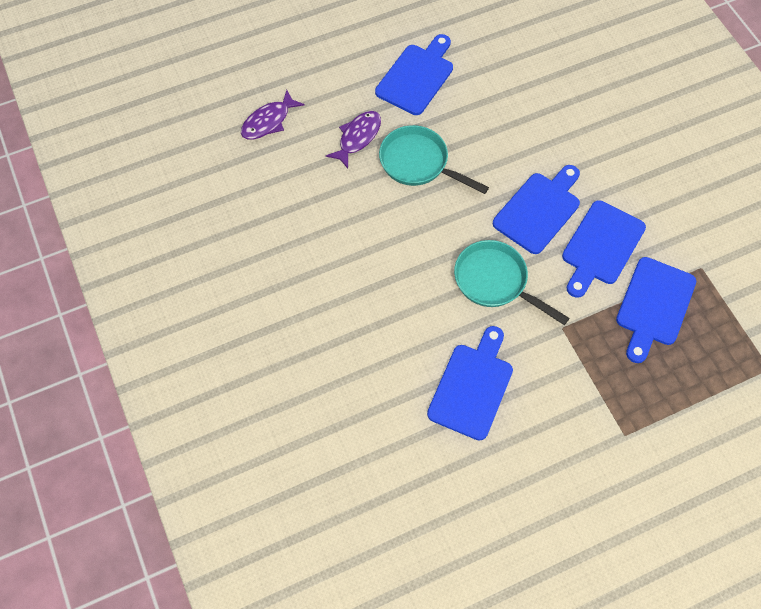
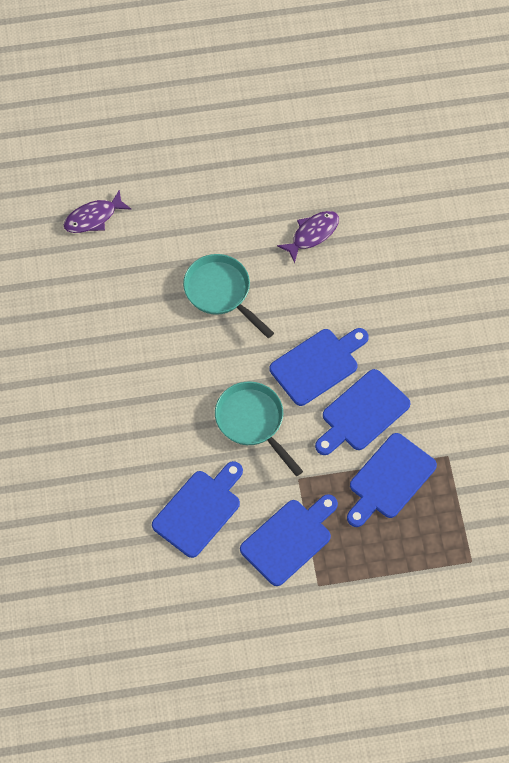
camera: 15 degrees right, 0 degrees up
purple fish [326,111,381,169] -> purple fish moved to [277,211,339,263]
blue cutting board [375,34,453,115] -> blue cutting board moved to [240,494,338,586]

